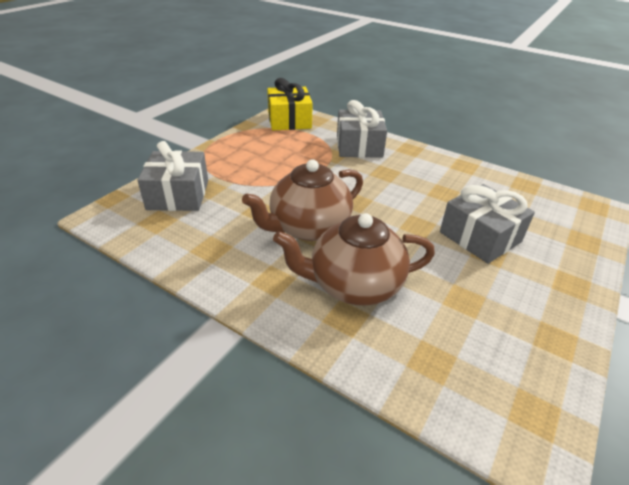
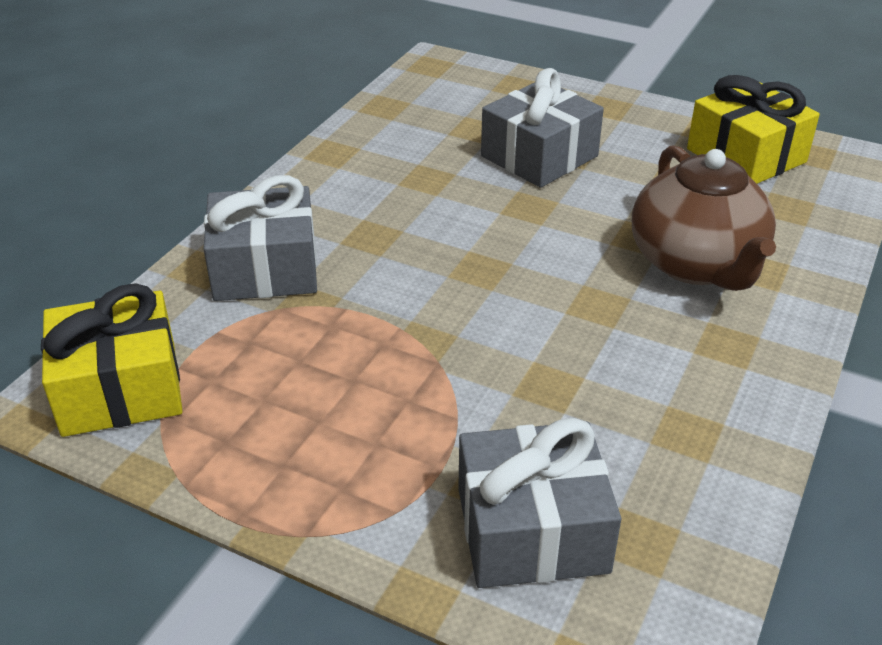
camera: 95 degrees left, 0 degrees up
brown teapot [242,159,363,241] -> none
none -> yellow gift [687,75,820,184]

